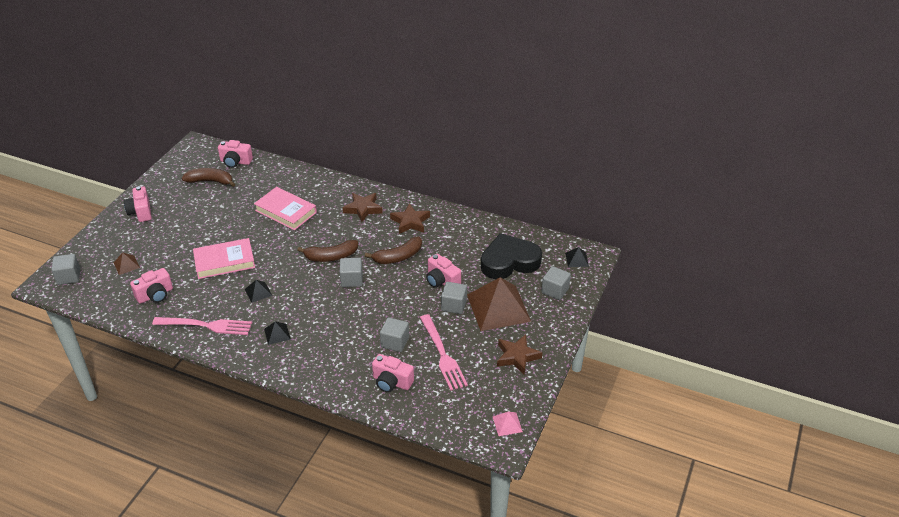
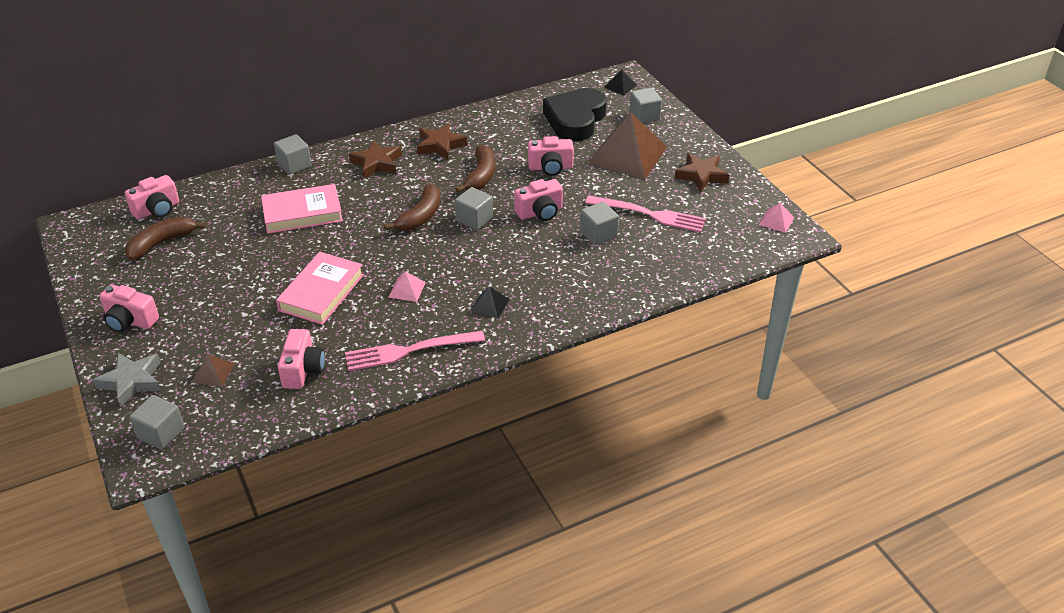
camera: 50 degrees left, 0 degrees up
pink fork [152,317,252,335] -> pink fork turned 150 degrees counterclockwise [345,331,485,371]
black pyramid [245,280,272,303] -> pink pyramid [388,271,426,302]
pink camera [372,354,414,393] -> pink camera moved to [514,179,563,221]
grey cube [441,282,467,314] -> grey cube moved to [274,134,311,175]
none -> grey star [93,353,161,407]

